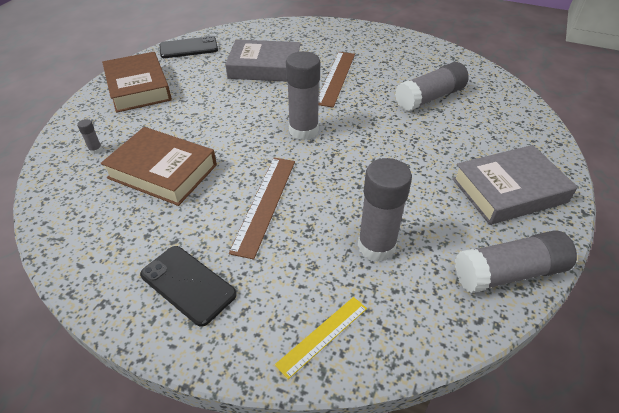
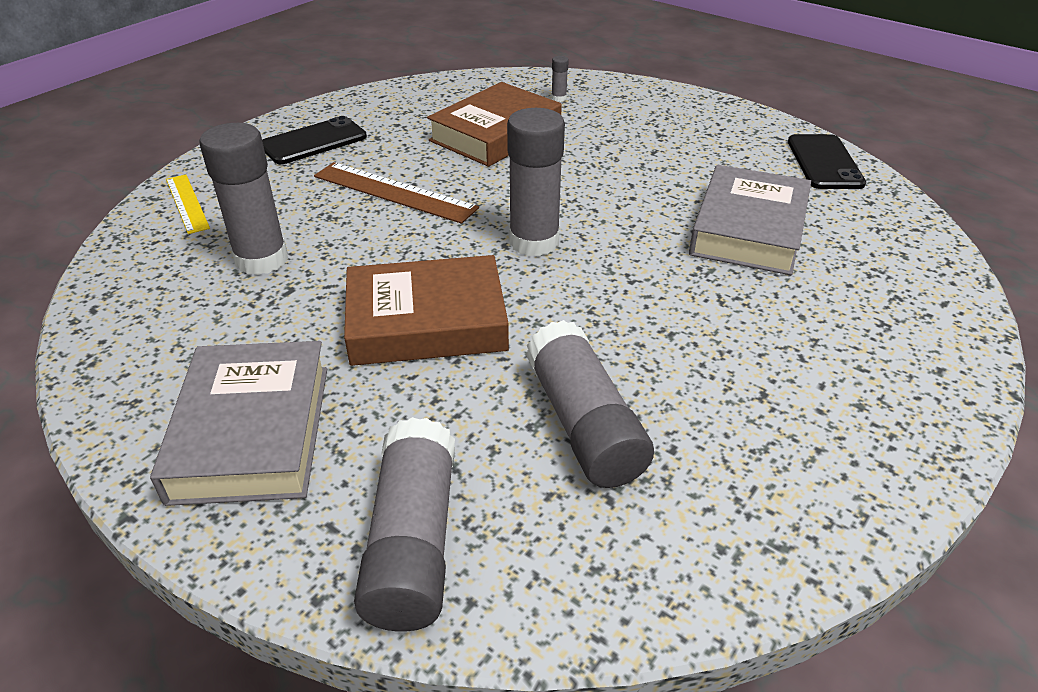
camera: 105 degrees right, 5 degrees down
brown book [102,52,172,113] -> brown book moved to [344,255,509,366]
brown ruler [318,52,355,108] -> none
grey glue stick [455,230,577,293] -> grey glue stick moved to [354,417,455,632]

